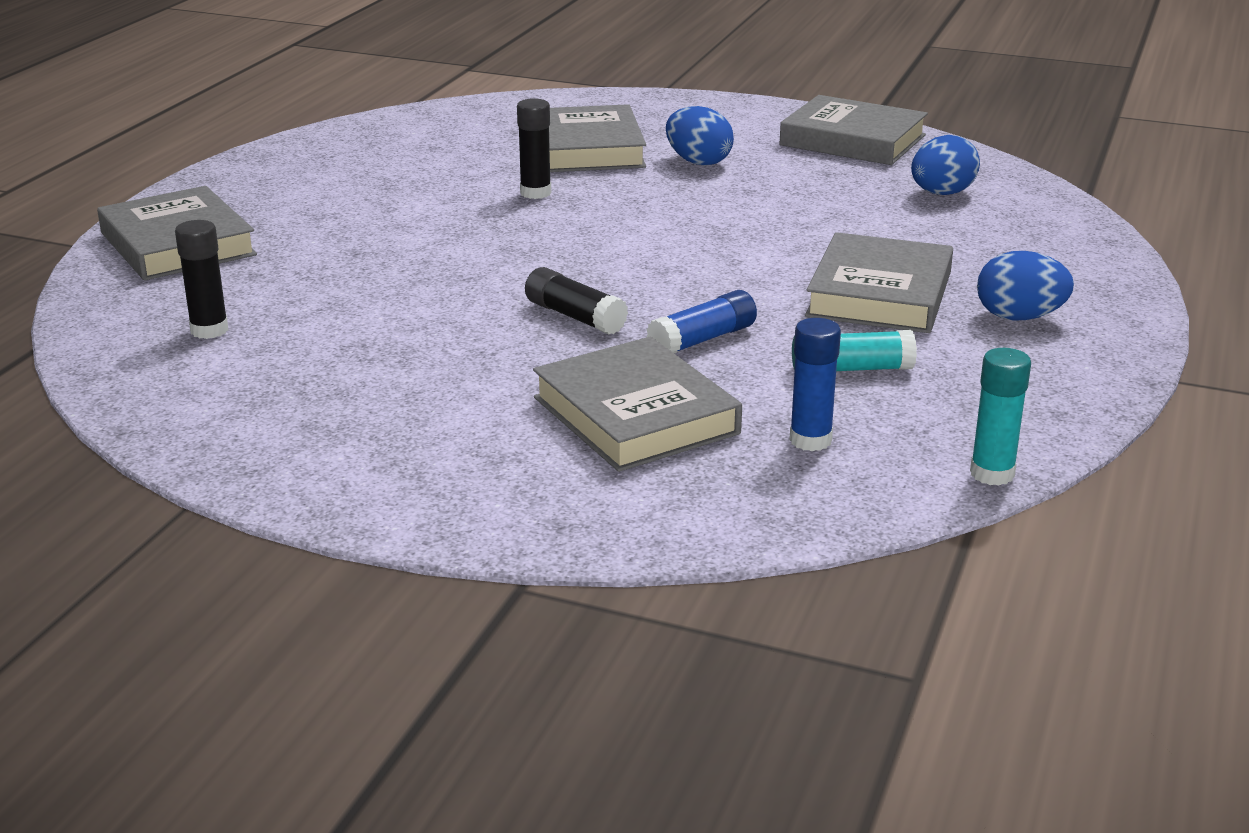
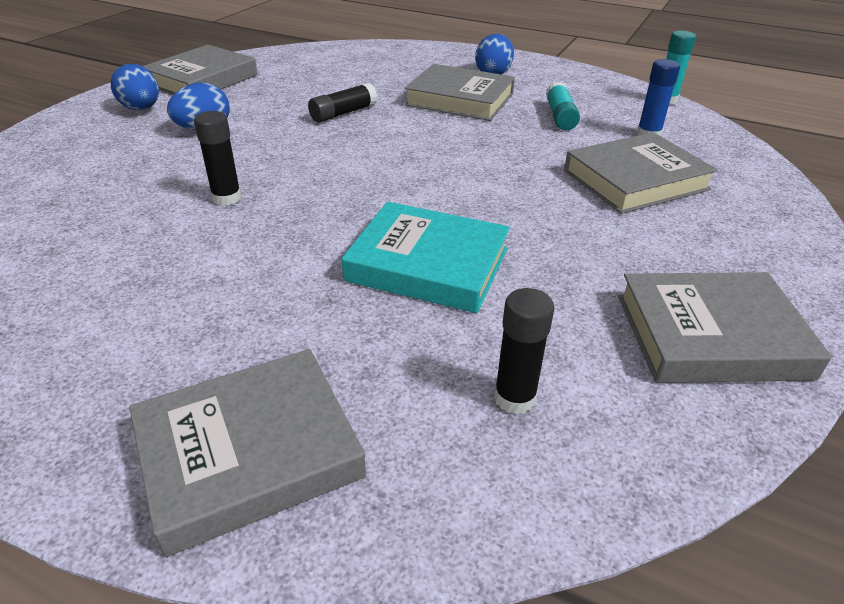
camera: 85 degrees left, 10 degrees up
black glue stick [525,267,628,335] -> black glue stick moved to [308,83,377,123]
grey book [549,104,646,172] -> grey book moved to [618,272,832,383]
blue glue stick [647,290,757,353] -> none
blue egg [911,135,980,195] -> blue egg moved to [111,64,159,110]
none -> turquoise book [341,202,510,313]

